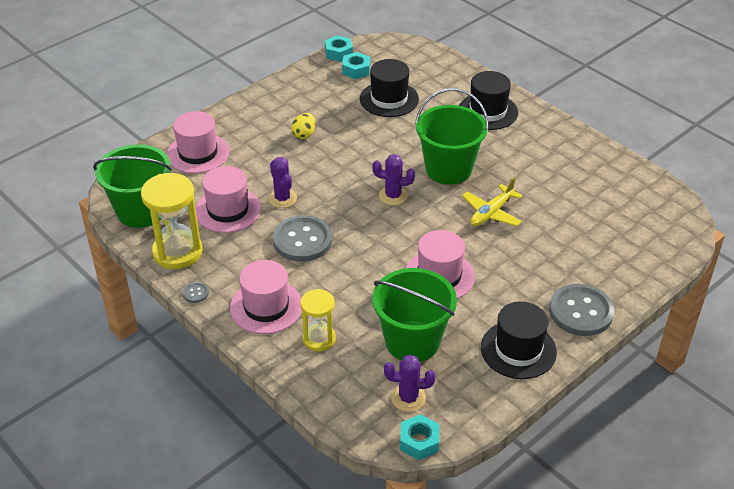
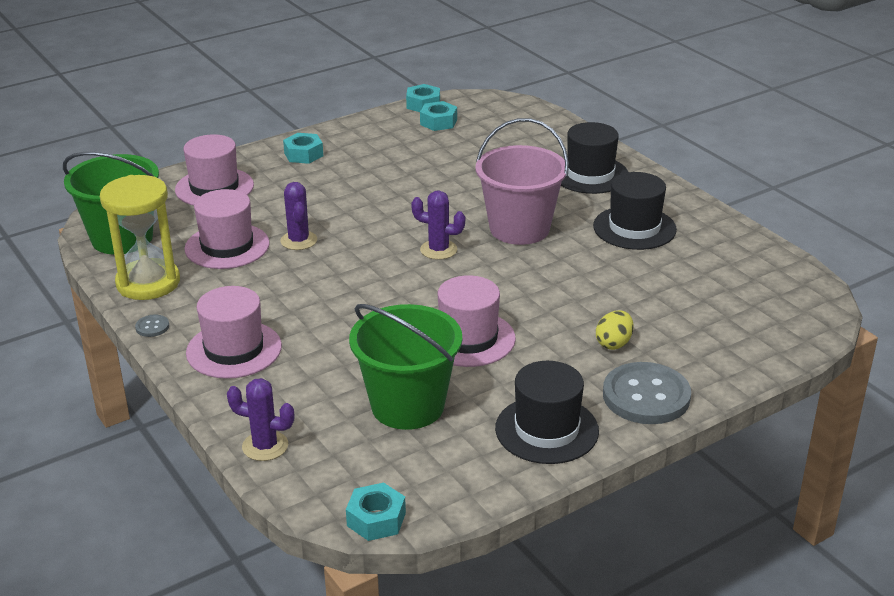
camera: 10 degrees right, 10 degrees down
grey button [273,215,333,262] -> none
yellow egg [291,113,316,139] -> yellow egg moved to [596,310,634,350]
yellow hourglass [300,289,336,351] -> none
black hat [360,59,419,117] -> black hat moved to [593,172,677,250]
purple cactus [384,355,435,412] -> purple cactus moved to [227,378,294,461]
green bucket [415,88,489,185] -> pink bucket [476,118,569,245]
yellow plane [462,178,523,226] -> none
none -> turquoise nut [283,133,323,164]

